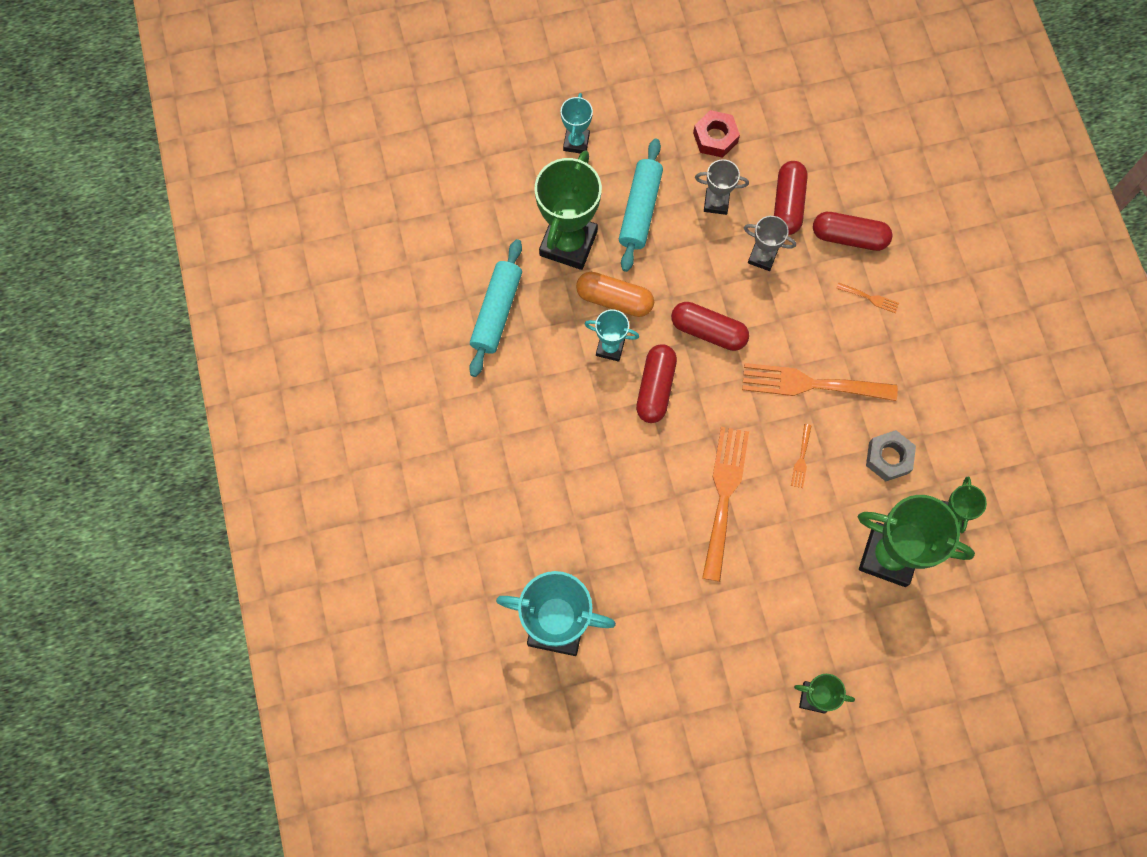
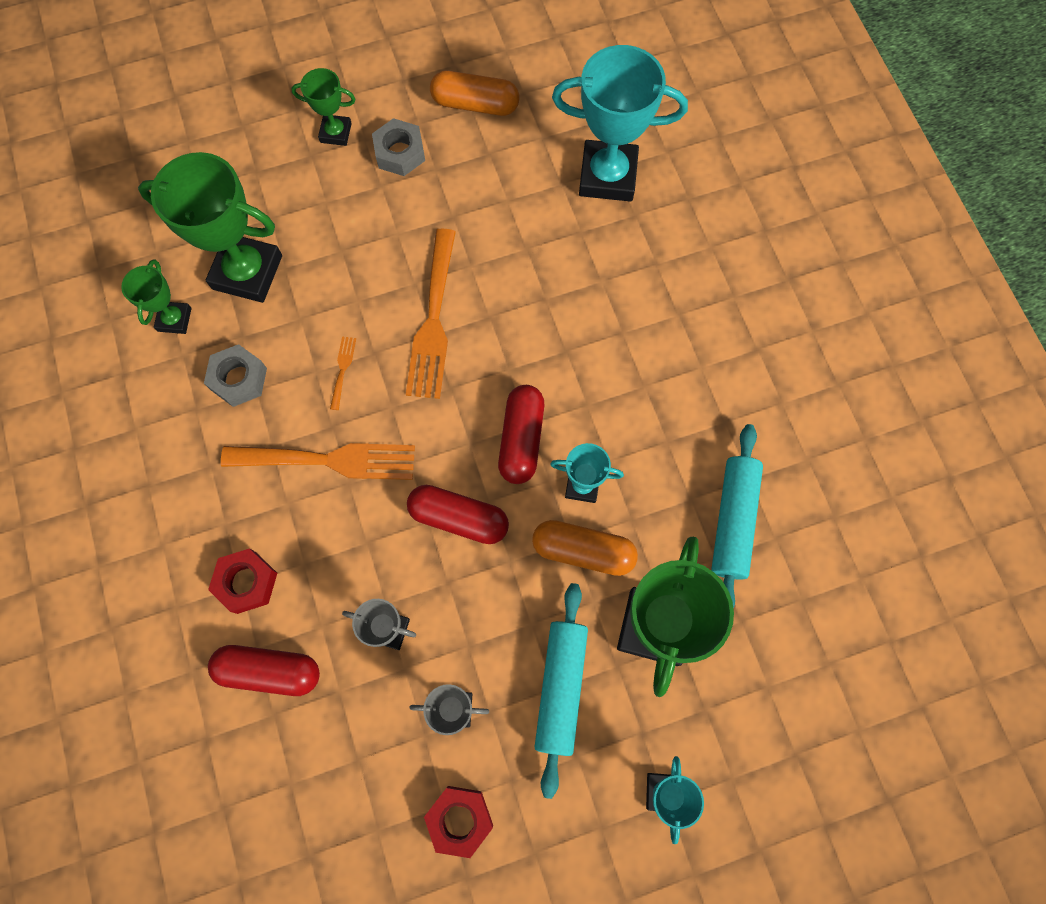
camera: 175 degrees right, 0 degrees up
red capsule [774,161,808,235] -> none
orange fork [836,283,899,313] -> red nut [208,548,277,614]
none -> grey nut [372,118,425,176]
none -> orange capsule [430,71,519,116]

